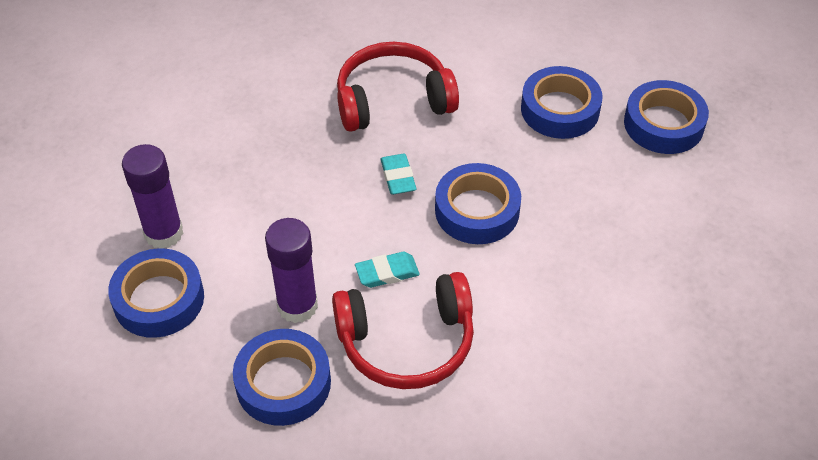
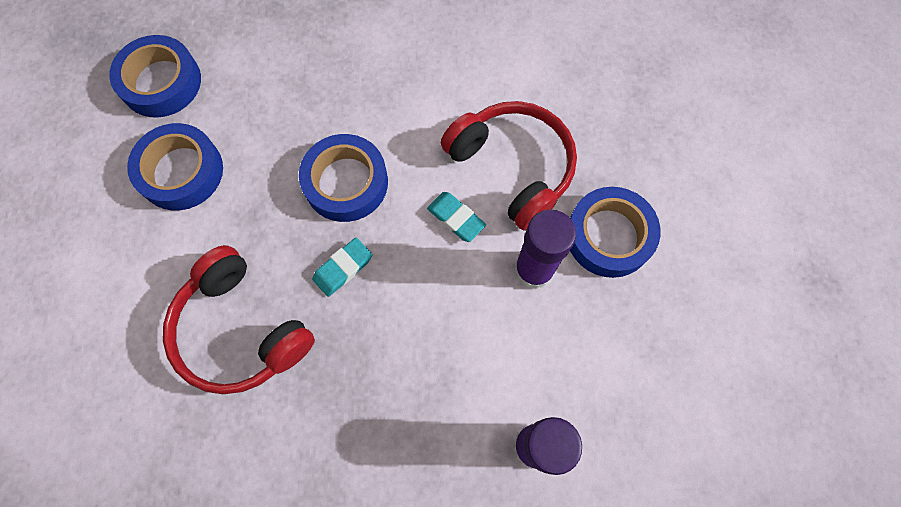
camera: 120 degrees left, 20 degrees up
blue tape [108,248,204,338] -> none

